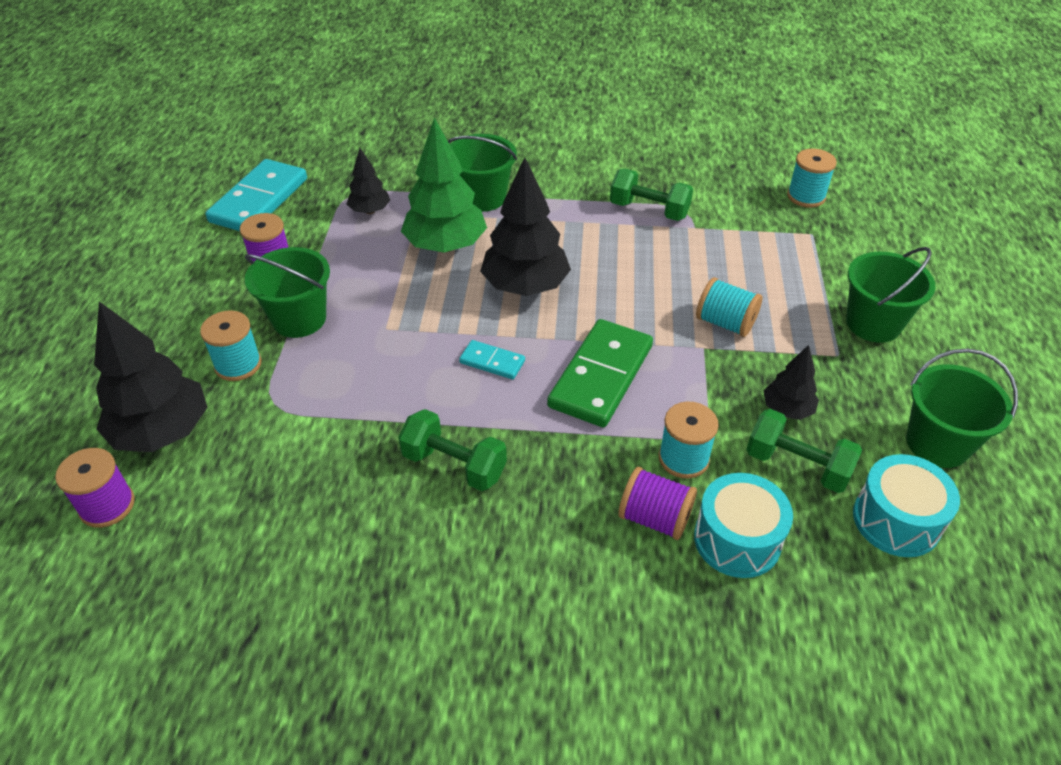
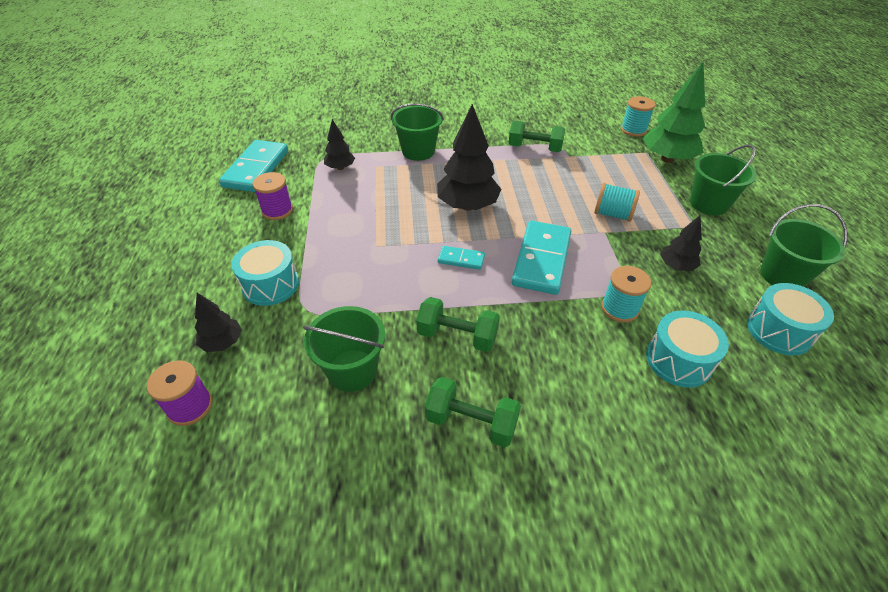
camera: 10 degrees left, 0 degrees up
black tree [94,302,208,452] -> black tree [195,293,242,352], size x0.53
turquoise spool [200,310,262,381] -> turquoise drum [231,240,299,306]
green bucket [245,247,330,338] -> green bucket moved to [303,306,385,392]
green tree [401,117,487,253] -> green tree moved to [643,62,705,163]
green domino [547,319,653,428] -> turquoise domino [512,221,571,295]
purple spool [618,467,697,540] -> none
green dumbbell [746,409,862,493] -> green dumbbell moved to [425,377,521,447]

